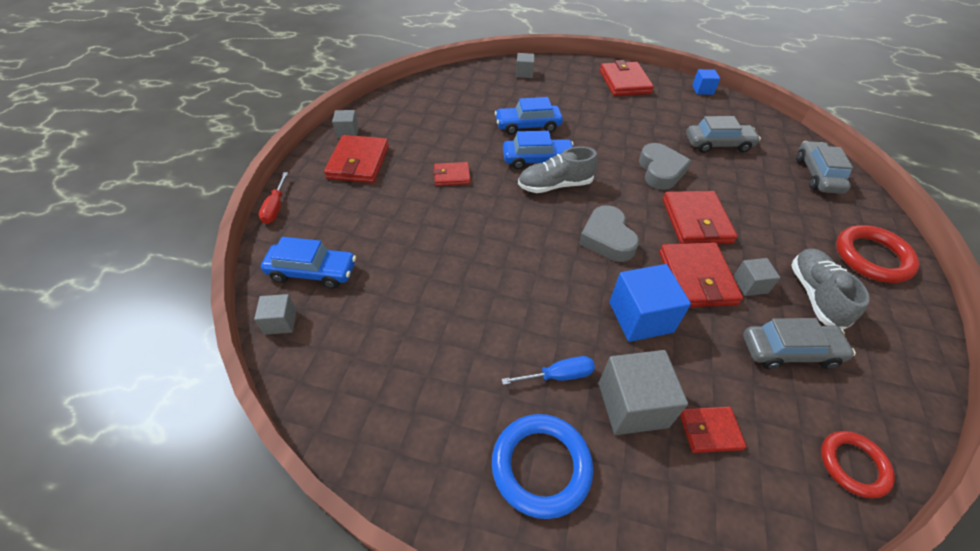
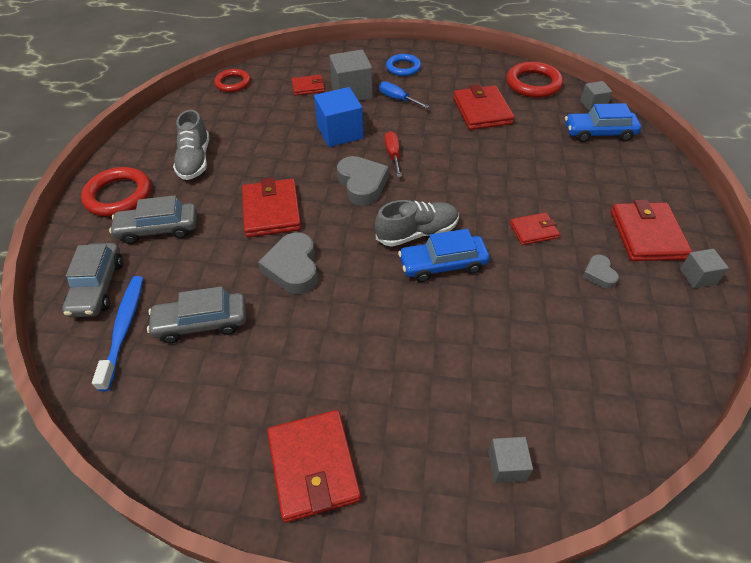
camera: 175 degrees right, 0 degrees up
red screwdriver [259,172,288,224] -> red screwdriver moved to [385,131,402,177]
blue ring [492,414,593,519] -> blue ring [386,54,421,76], size x0.66
blue car [495,97,563,135] -> none
blue screwdriver [502,356,595,385] -> blue screwdriver turned 60 degrees clockwise [379,81,430,108]
red wallet [659,242,743,307] -> red wallet moved to [453,85,515,130]
blue cube [692,69,720,95] -> none
grey cube [733,258,780,296] -> none
grey car [743,318,856,369] -> grey car moved to [109,195,197,244]
none -> blue toothbrush [92,276,143,391]
none -> red ring [506,62,563,98]
none -> grey heart [583,255,619,289]

